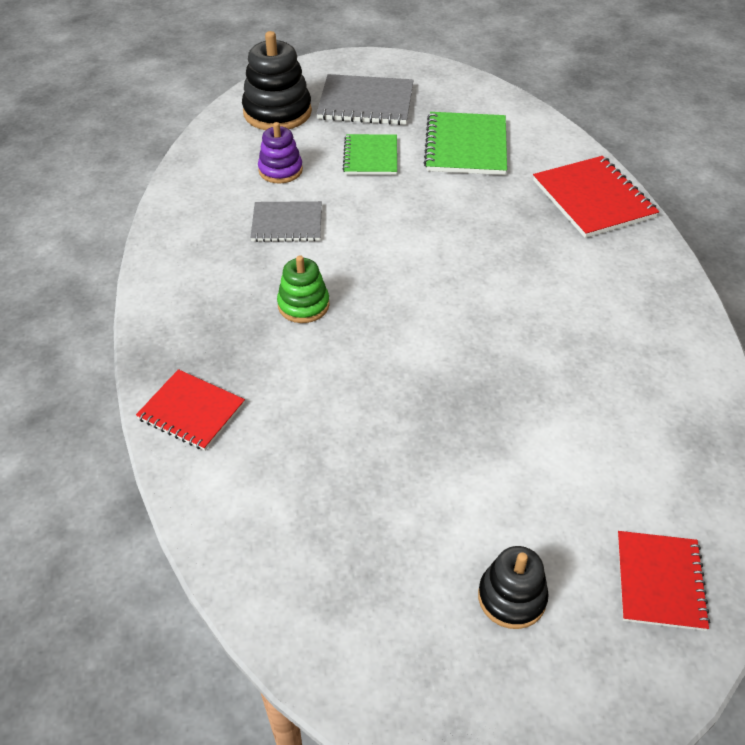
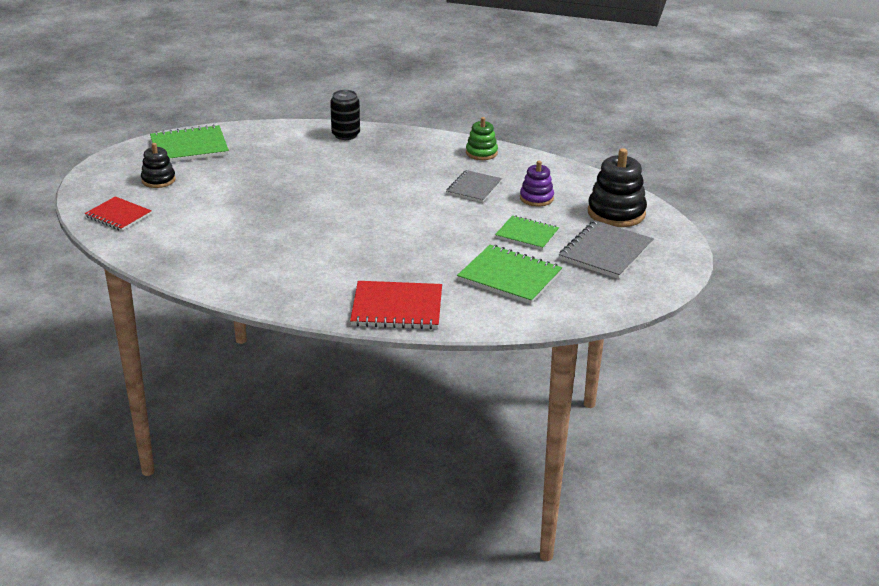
camera: 115 degrees right, 15 degrees down
red notebook [136,369,245,451] -> black can [330,90,360,140]
green stacking toy [277,255,329,323] -> green stacking toy moved to [466,117,498,160]
none -> green notebook [150,124,229,162]

